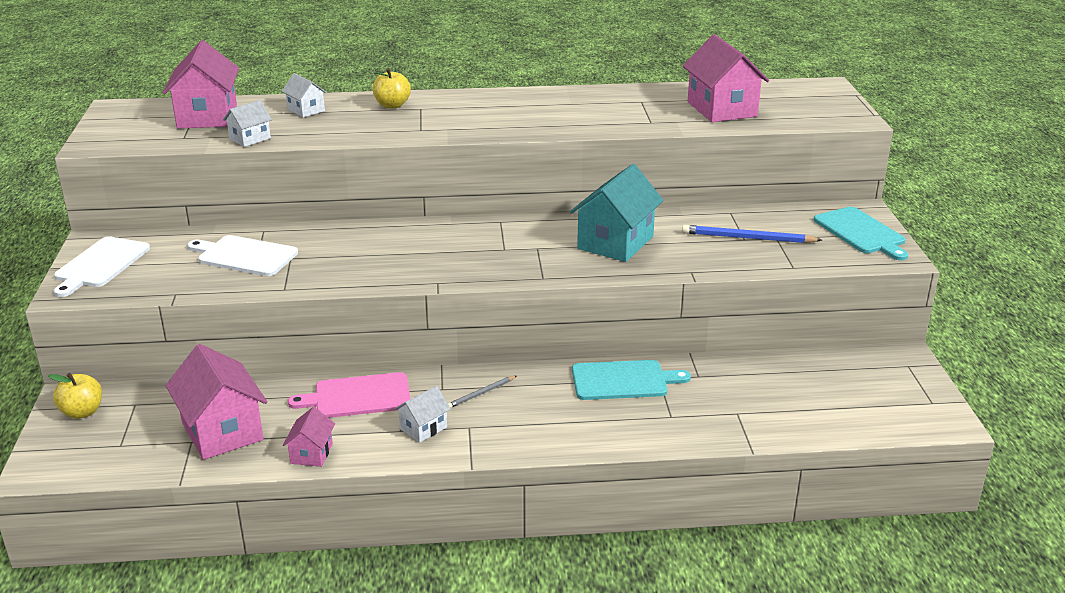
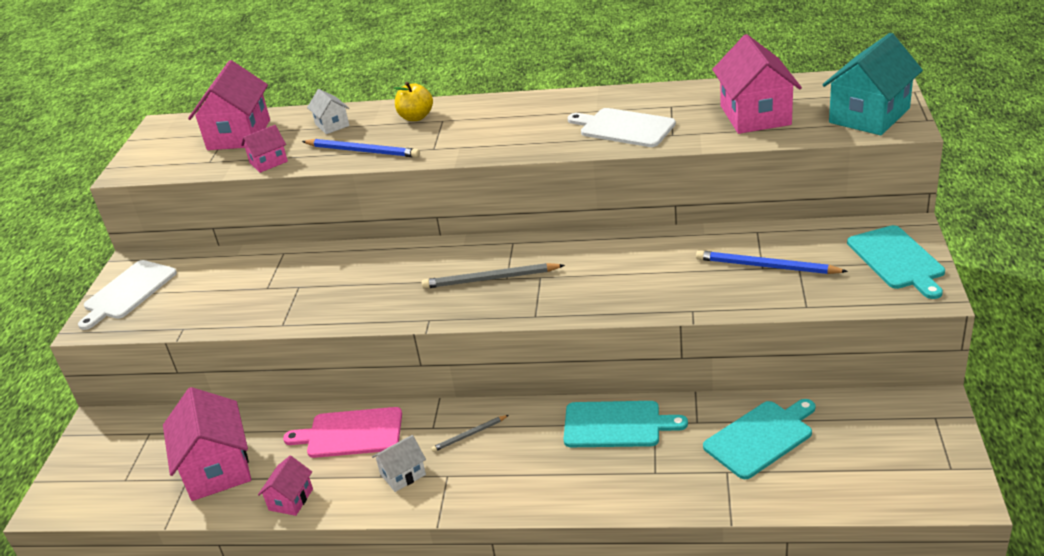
camera: 15 degrees right, 5 degrees up
yellow apple [48,373,102,419] -> none
white cutting board [187,235,298,276] -> white cutting board moved to [568,108,676,147]
white house [223,100,272,147] -> pink house [241,125,288,173]
turquoise house [570,164,664,262] -> turquoise house moved to [822,33,923,135]
none -> blue pencil [302,139,420,158]
none -> grey pencil [422,263,565,289]
none -> turquoise cutting board [703,399,816,479]

